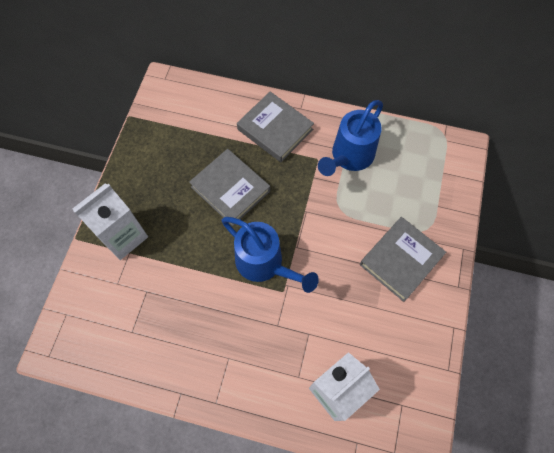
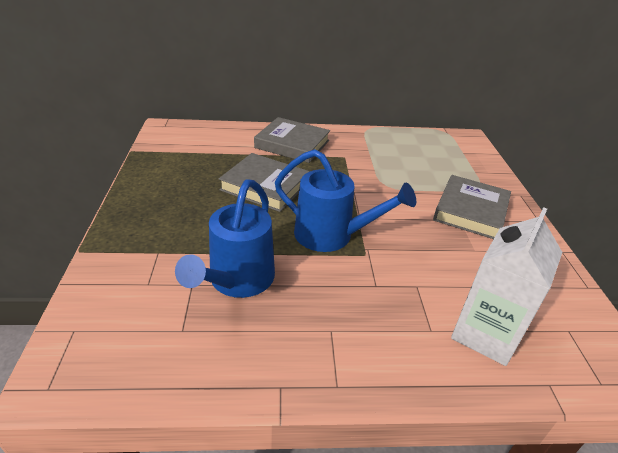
camera: 20 degrees left, 30 degrees down
white carton [73,183,148,260] -> none
blue watering can [318,100,383,176] -> blue watering can moved to [175,179,275,298]

